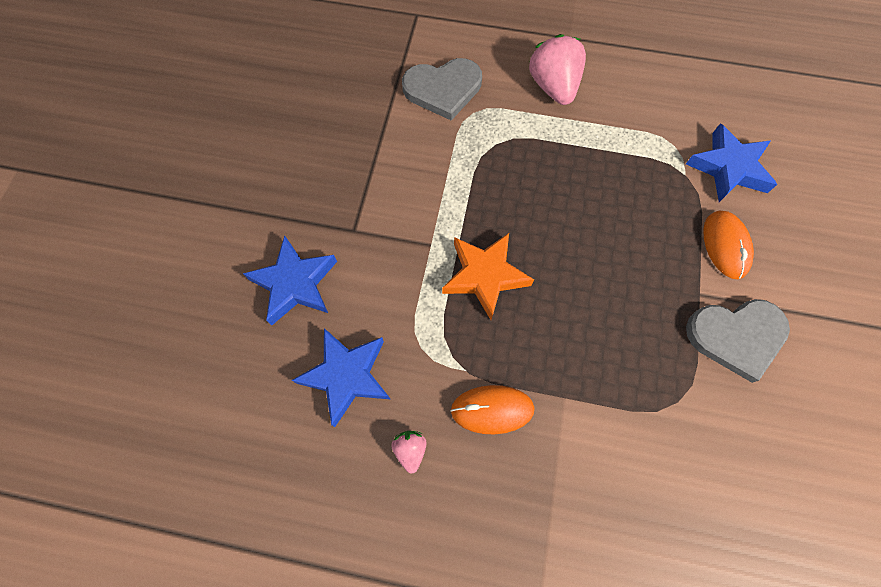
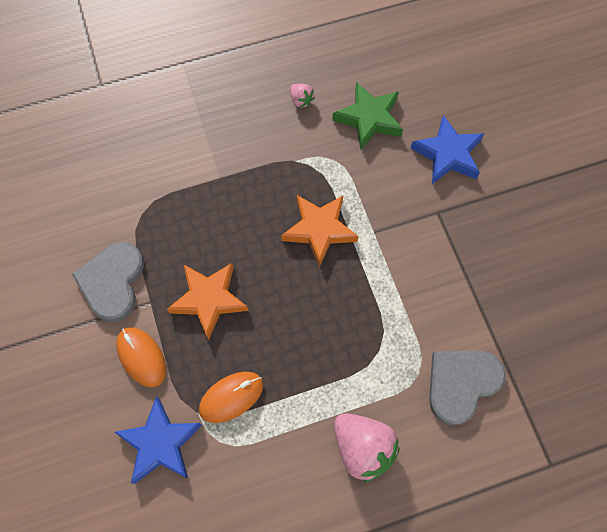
camera: 150 degrees right, 0 degrees up
blue star [292,328,390,427] -> green star [332,82,403,150]
orange mouse [450,385,535,435] -> orange mouse moved to [199,372,263,423]
grey heart [686,299,790,383] -> grey heart turned 45 degrees counterclockwise [72,242,144,322]
none -> orange star [167,263,249,340]

